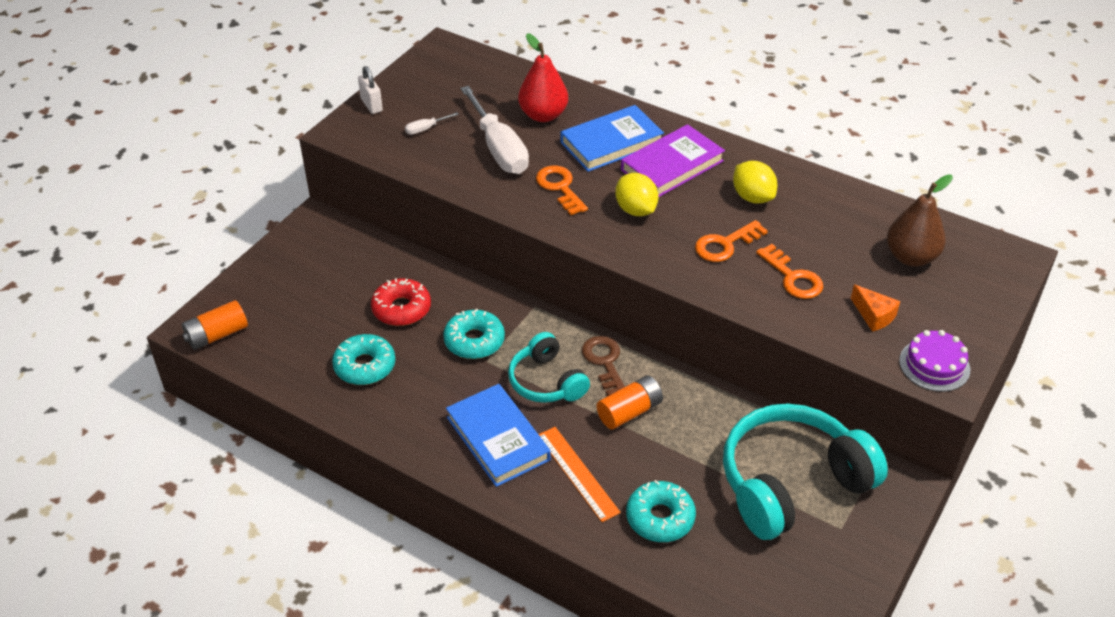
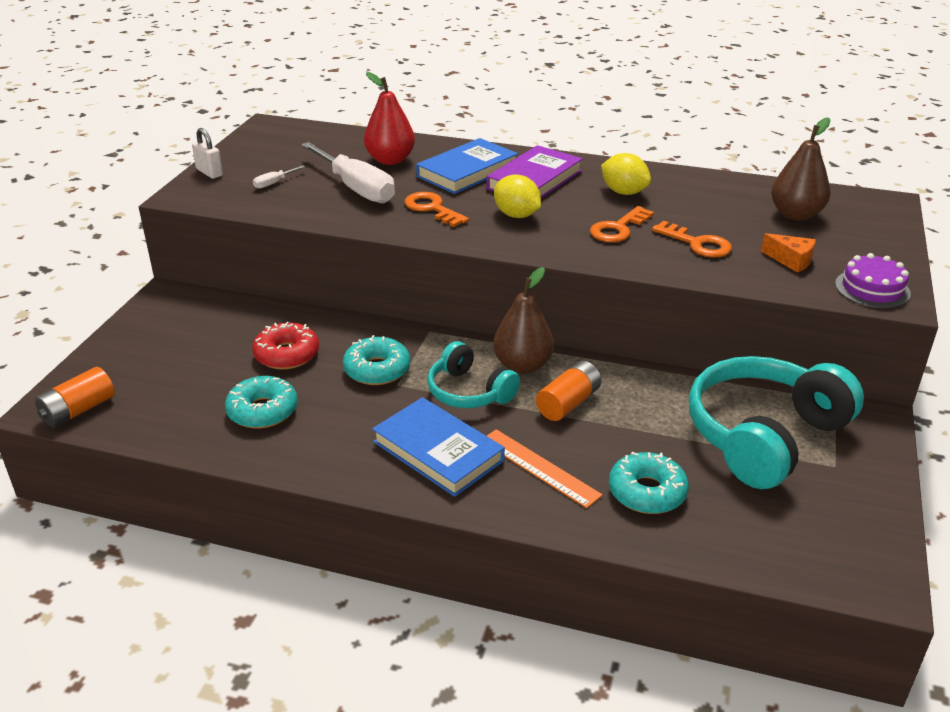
camera: 15 degrees left, 10 degrees down
brown key [582,336,625,396] -> brown pear [493,267,554,374]

